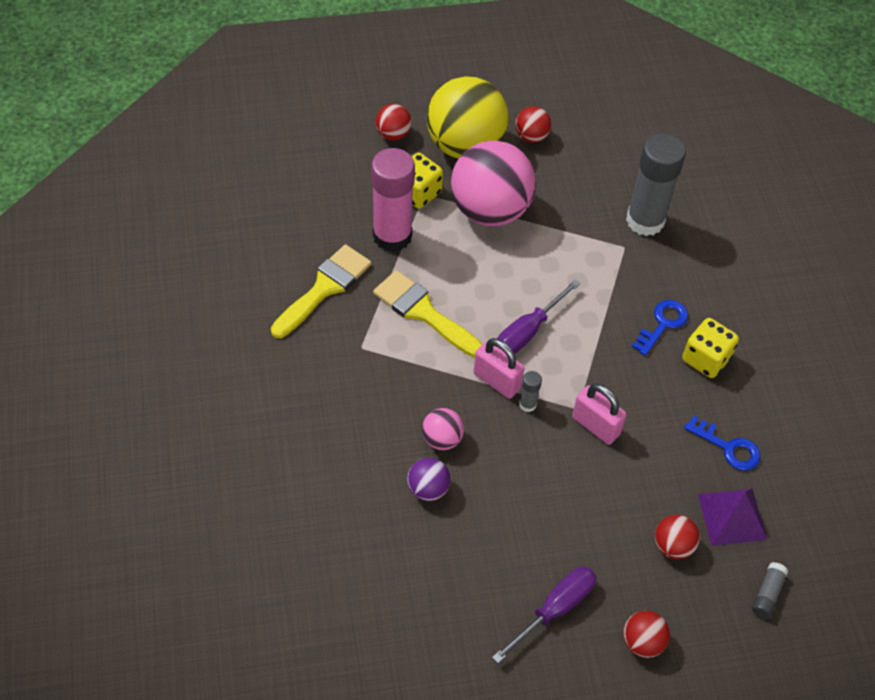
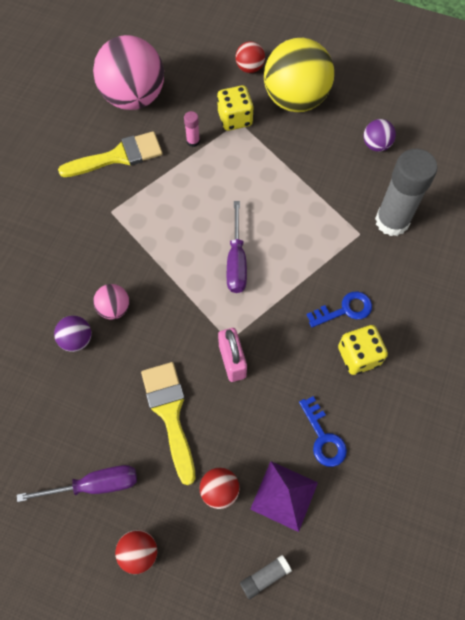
camera: 35 degrees right, 10 degrees up
pink glue stick [371,148,415,252] -> pink glue stick [184,111,200,147], size x0.42
yellow brush [373,270,482,358] -> yellow brush moved to [141,362,195,485]
pink ball [451,140,536,226] -> pink ball moved to [93,35,164,110]
pink padlock [474,338,524,399] -> none
purple screwdriver [497,279,580,354] -> purple screwdriver turned 75 degrees counterclockwise [227,201,247,293]
red ball [515,106,551,143] -> none
grey glue stick [519,371,542,412] -> none
none -> purple ball [364,119,396,152]

